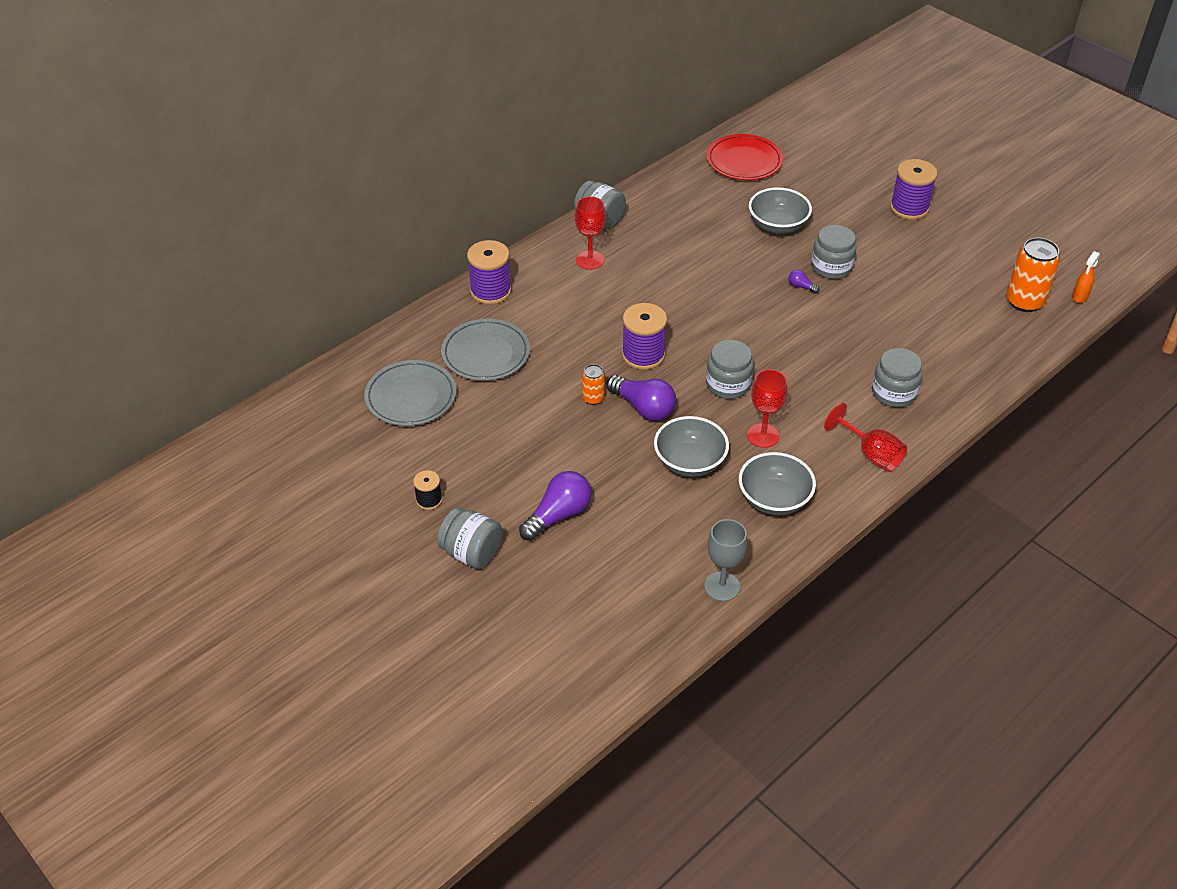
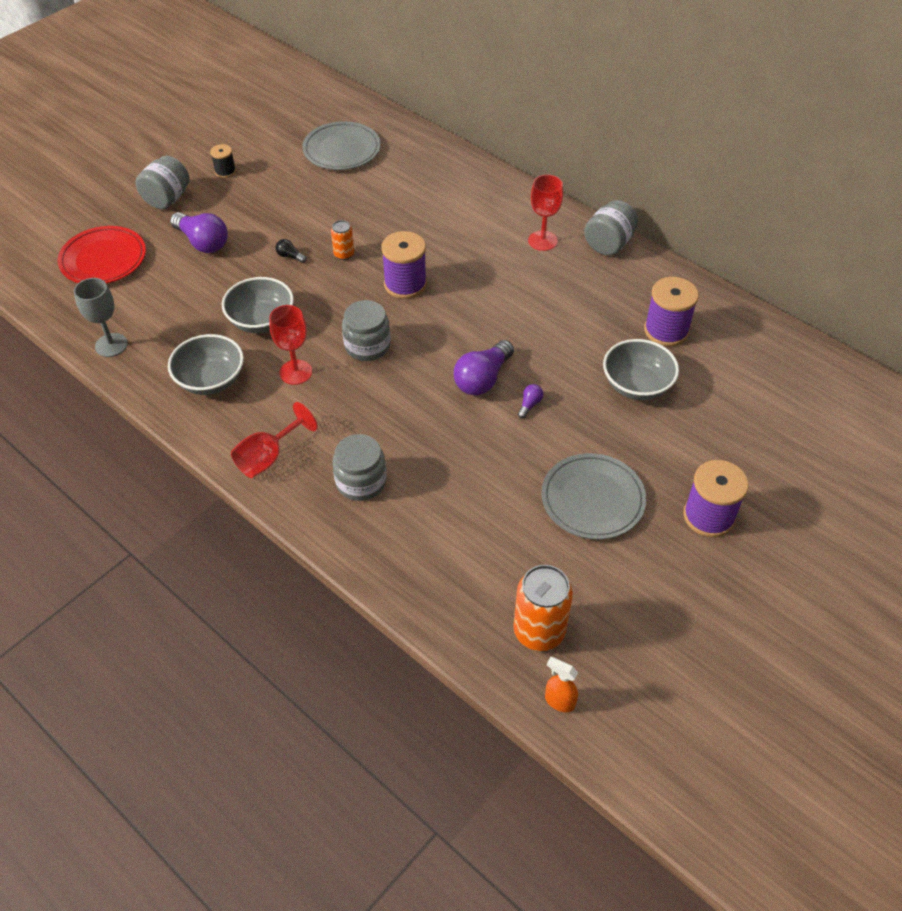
camera: 85 degrees right, 5 degrees up
grey plate [441,319,530,381] -> grey plate moved to [541,453,646,539]
purple spool [467,240,511,305] -> purple spool moved to [644,277,699,347]
purple light bulb [606,375,676,421] -> purple light bulb moved to [454,340,514,395]
red plate [707,134,783,180] -> red plate moved to [57,226,146,284]
grey jar [811,225,857,279] -> none
none -> black light bulb [276,239,307,263]

